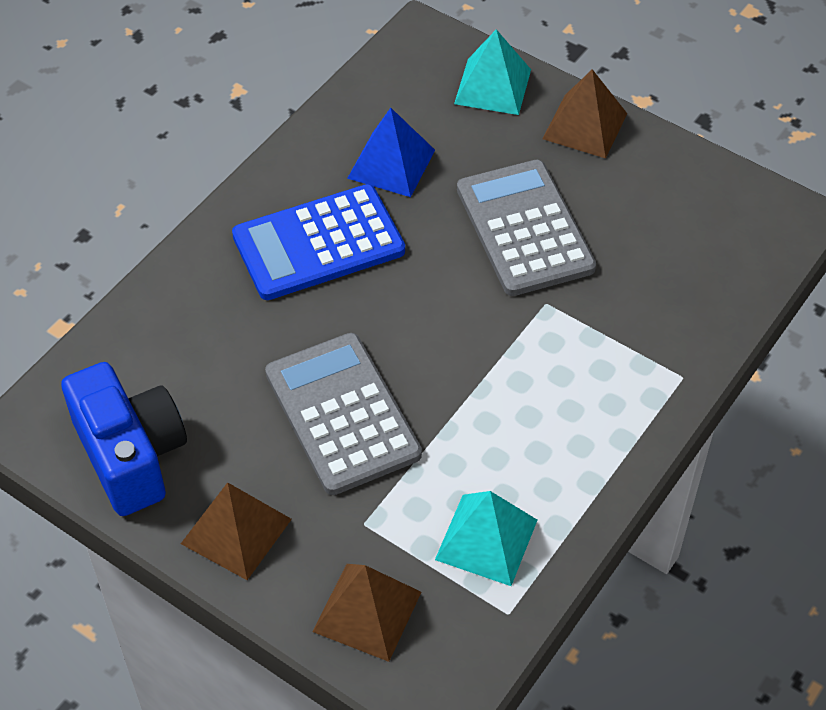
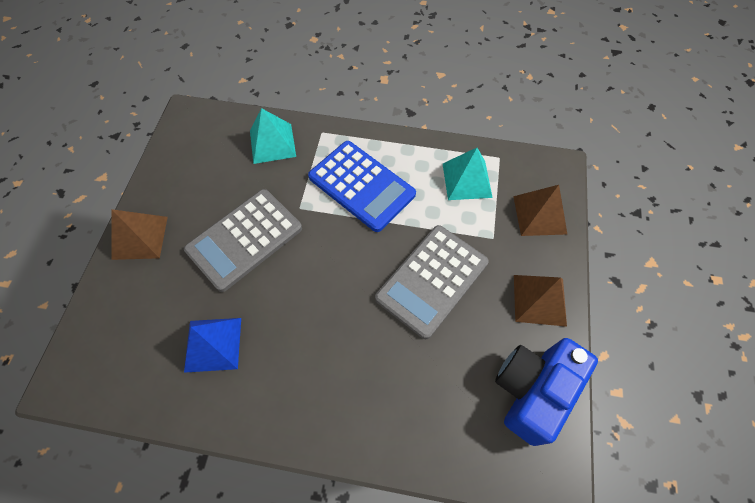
camera: 115 degrees left, 10 degrees up
blue calculator [232,184,405,300] -> blue calculator moved to [308,141,416,232]
turquoise pyramid [454,29,531,115] -> turquoise pyramid moved to [250,108,296,164]

